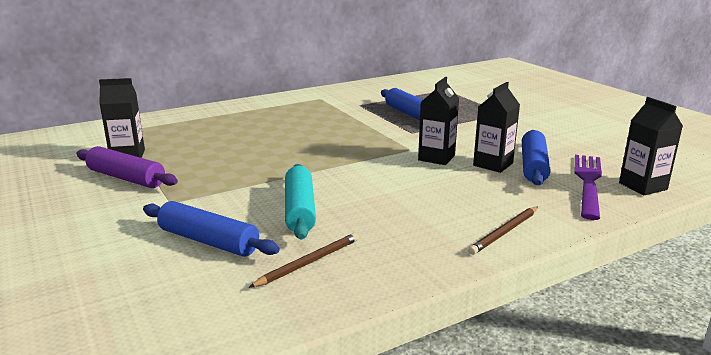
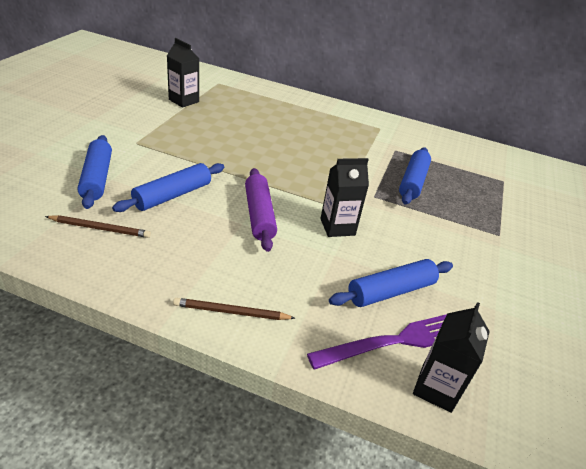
camera: 45 degrees right, 15 degrees up
purple rolling pin [76,146,178,188] -> purple rolling pin moved to [245,168,277,252]
turquoise rolling pin [285,164,316,239] -> blue rolling pin [112,163,224,212]
black carton [473,82,520,173] -> none

